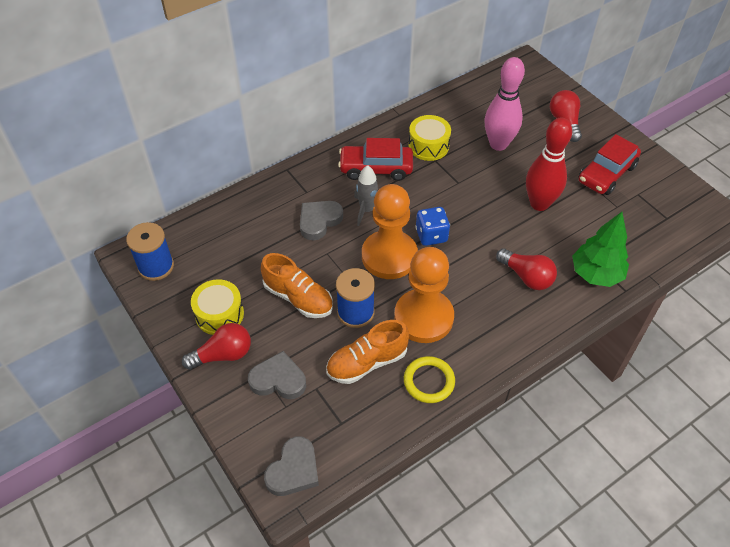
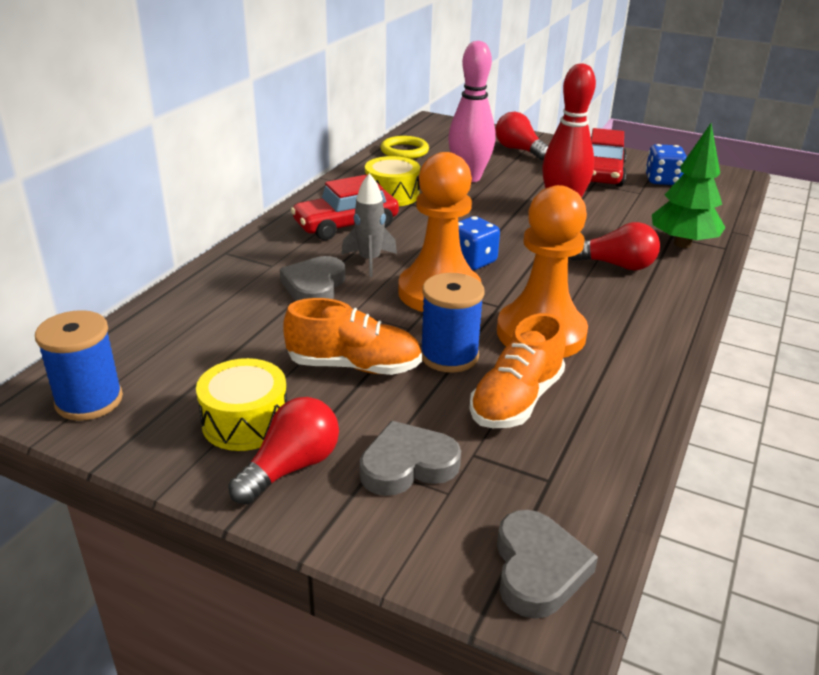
camera: 30 degrees left, 20 degrees down
yellow ring [404,356,455,403] -> yellow ring moved to [380,136,429,159]
none -> blue dice [645,144,687,185]

